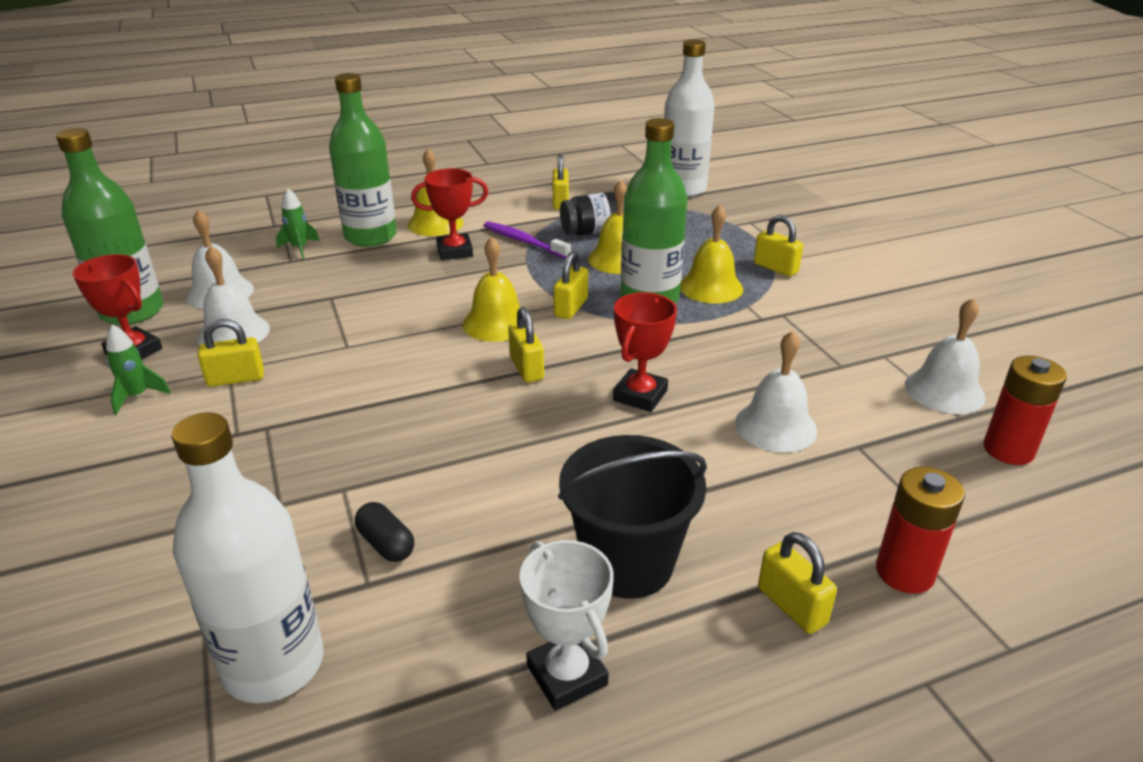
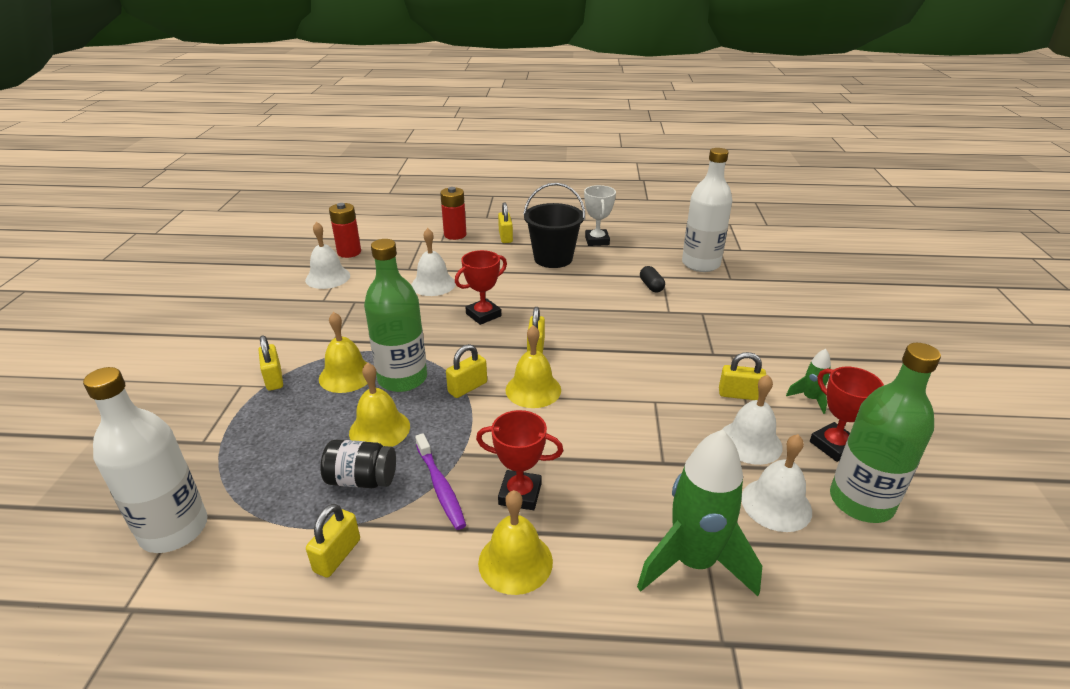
camera: 155 degrees left, 0 degrees up
green rocket [276,188,320,260] -> green rocket [637,429,762,596], size x2.19
green bottle [329,73,397,247] -> none

